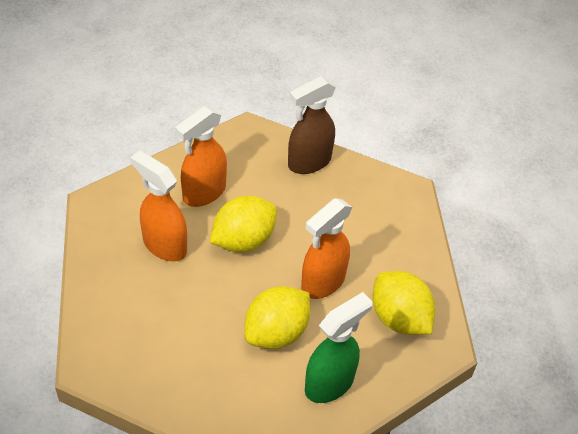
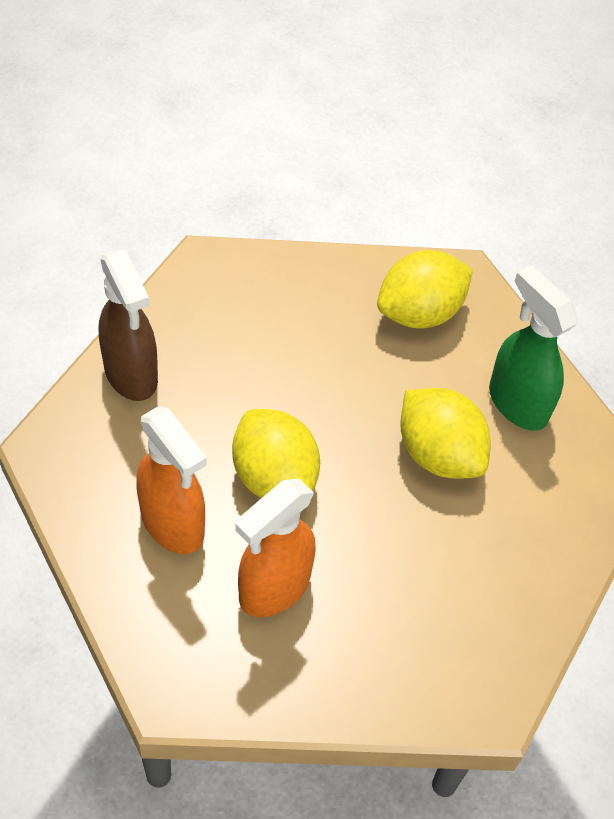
camera: 85 degrees left, 5 degrees up
orange spray bottle [301,198,352,299] -> none

